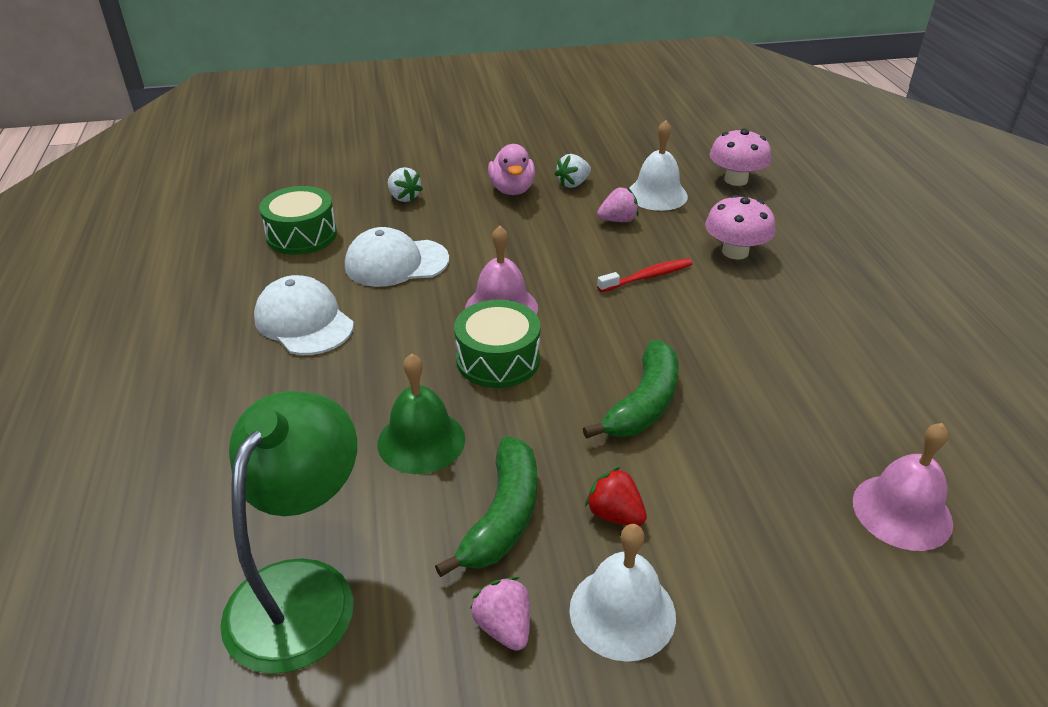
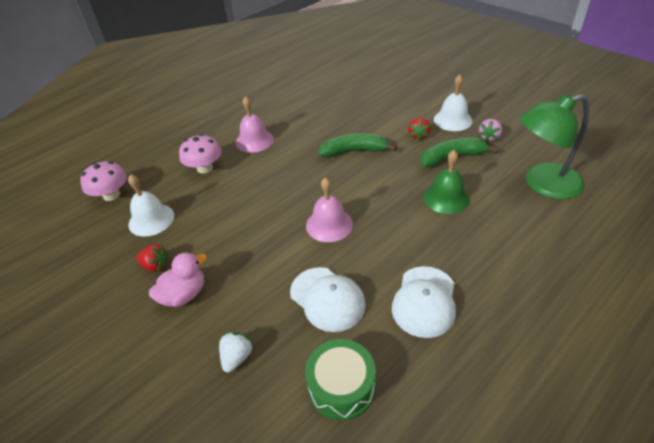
camera: 120 degrees left, 5 degrees up
green drum [454,300,541,388] -> none
white strawberry [555,154,591,188] -> red strawberry [136,244,169,272]
pink strawberry [597,187,639,222] -> none
red toothbrush [597,258,693,292] -> none
pink bell [853,423,953,551] -> pink bell moved to [236,96,274,153]

